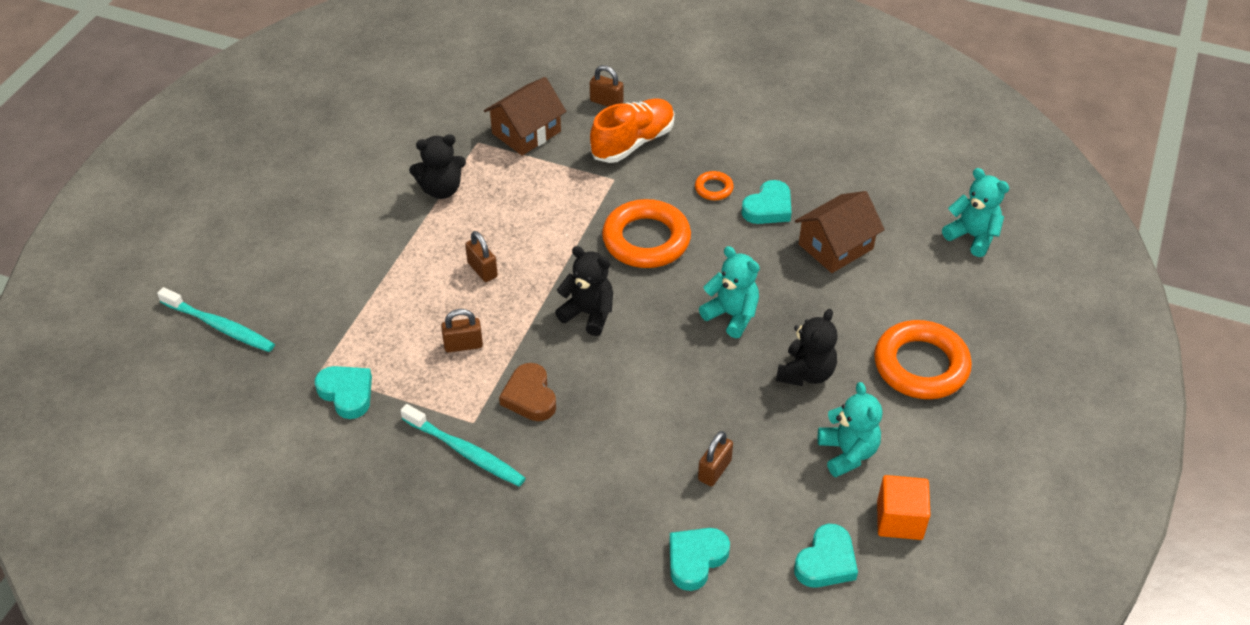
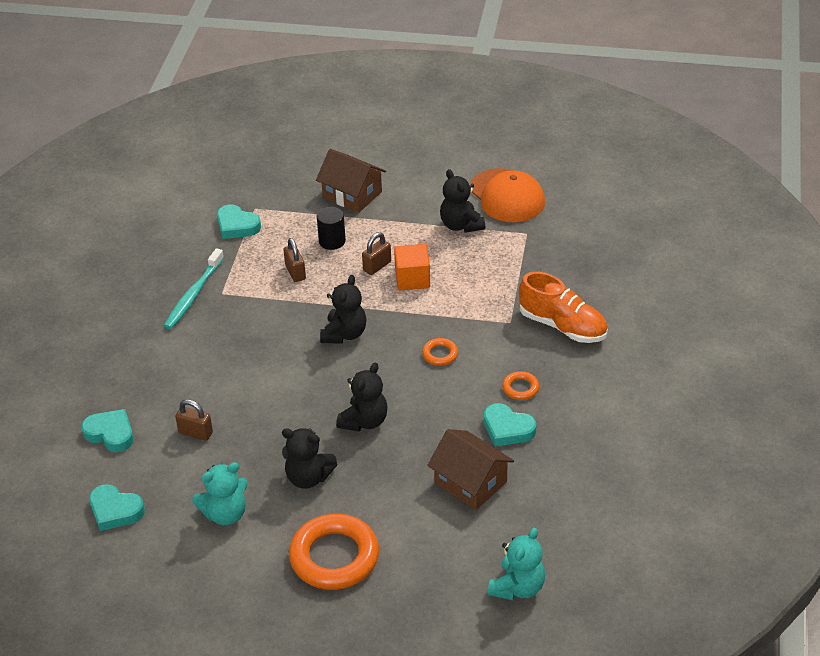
camera: 80 degrees right, 5 degrees down
turquoise toothbrush [157,287,275,352] -> none
turquoise heart [315,366,372,419] -> turquoise heart turned 90 degrees clockwise [217,204,261,239]
brown house [484,77,566,156] -> brown house moved to [316,149,386,213]
brown heart [499,363,556,421] -> none
brown padlock [590,65,624,107] -> none
orange ring [602,199,691,268] -> orange ring [422,338,458,366], size x0.45
turquoise teddy bear [699,246,760,338] -> black teddy bear [336,363,388,432]
orange cube [877,475,931,540] -> orange cube moved to [394,244,430,291]
none -> black cylinder [317,207,346,250]
none -> orange cap [470,168,545,222]

